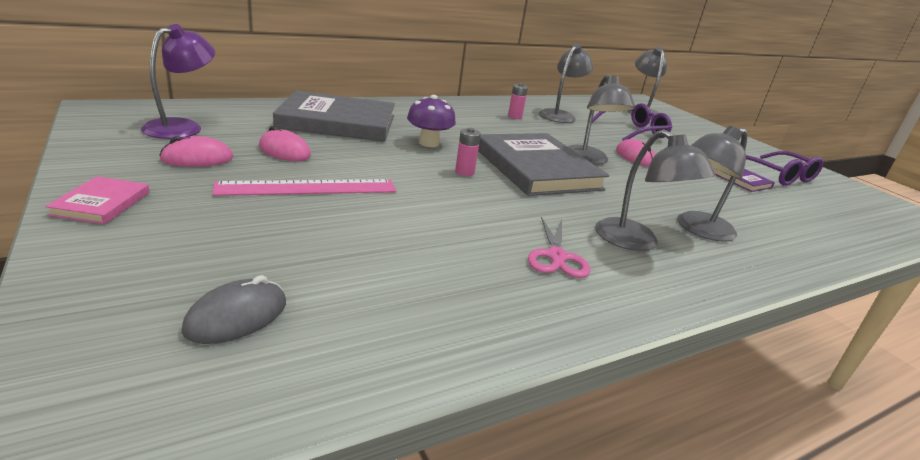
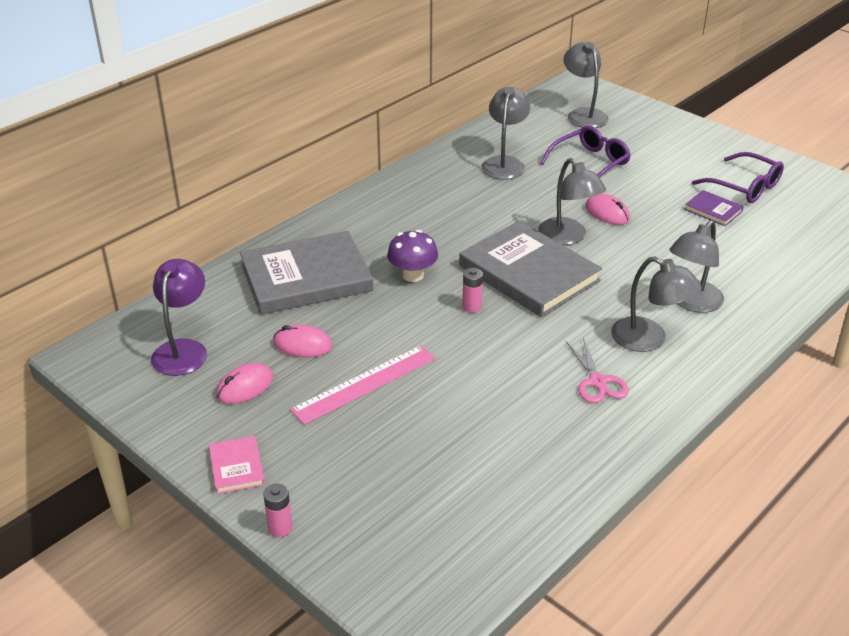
camera: 15 degrees left, 10 degrees up
grey mouse [182,275,286,344] -> none
pink battery [508,83,528,119] -> pink battery moved to [263,484,293,537]

